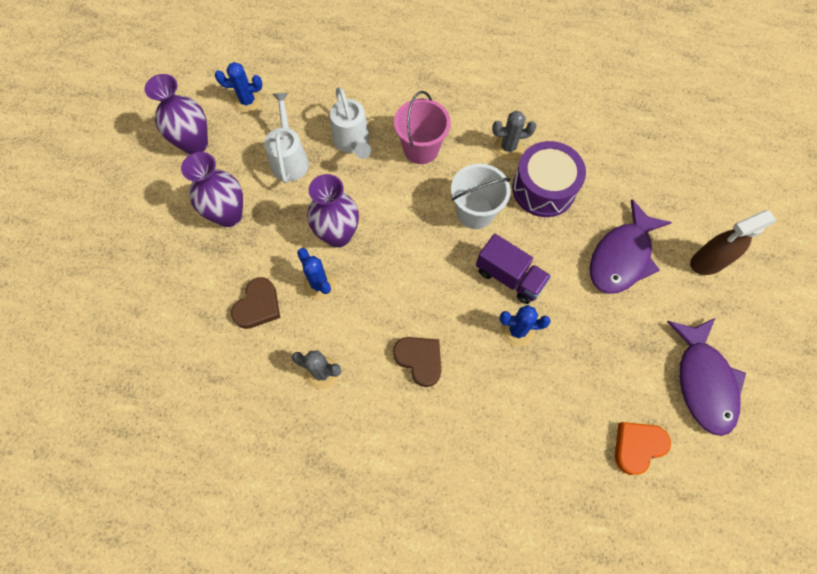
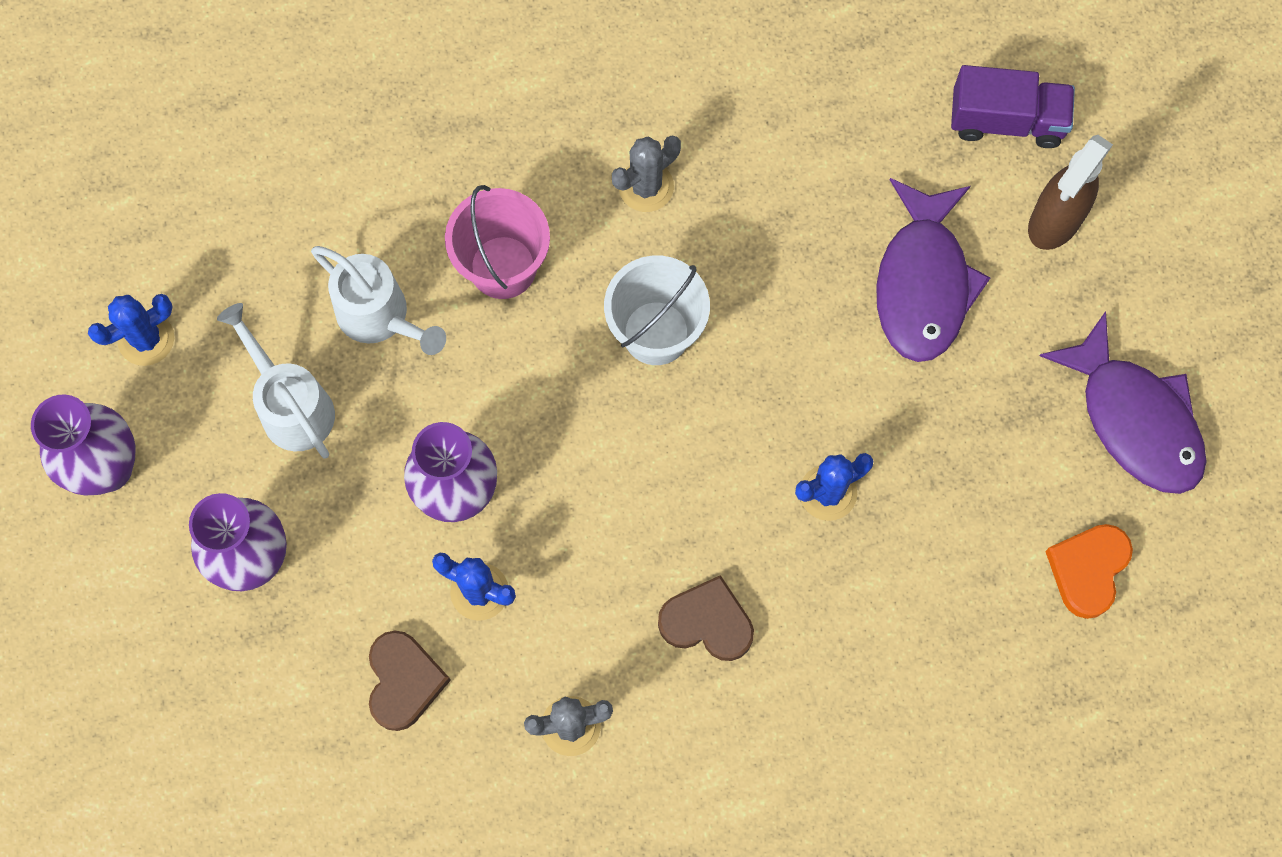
camera: 30 degrees left, 5 degrees up
purple truck [476,234,551,304] -> purple truck moved to [951,65,1075,148]
purple drum [512,141,586,217] -> none

